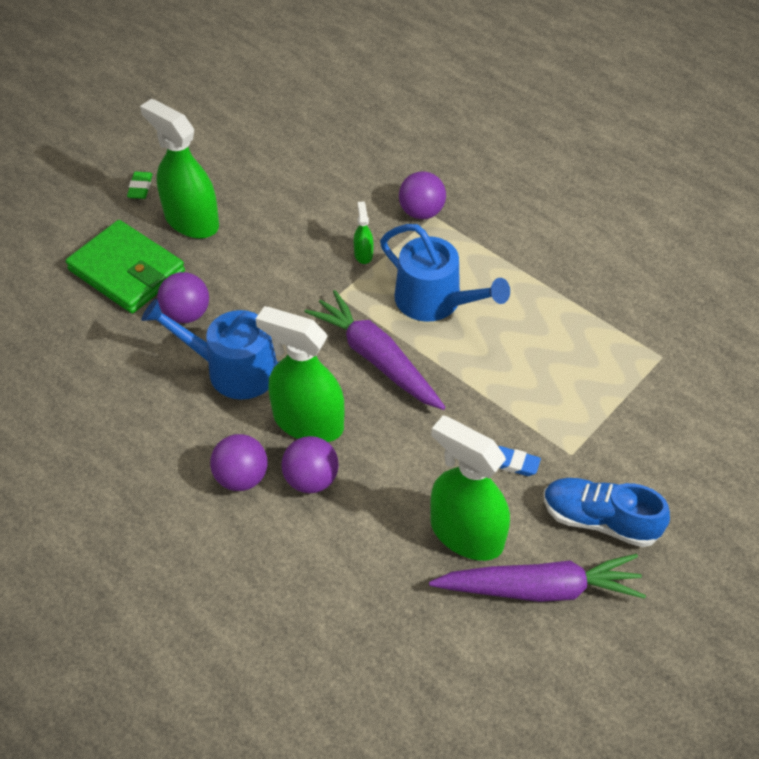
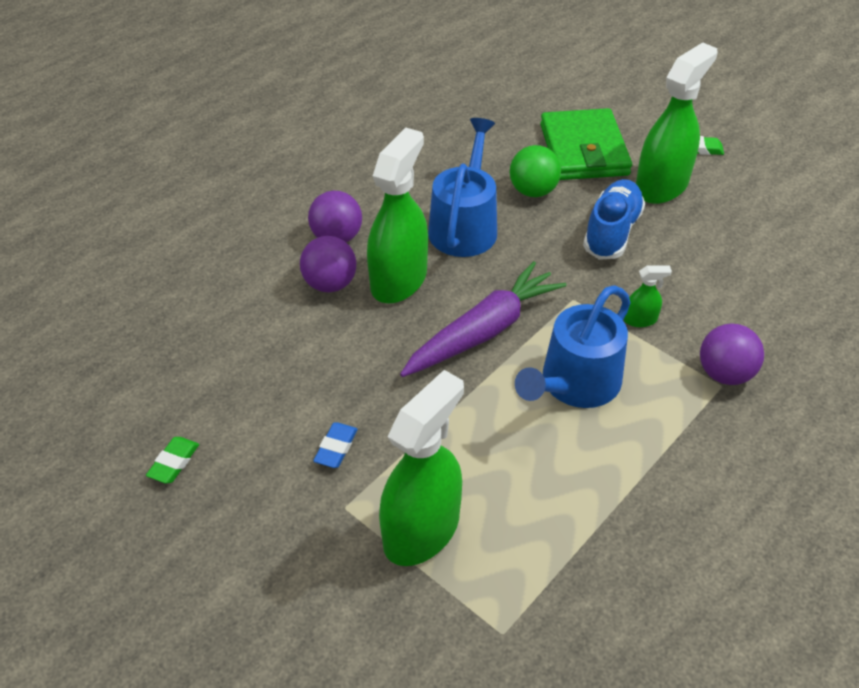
camera: 90 degrees right, 5 degrees down
green wallet [66,220,185,313] -> green wallet turned 45 degrees counterclockwise [540,108,632,180]
purple ball [157,272,209,323] -> green ball [510,145,561,197]
purple carrot [429,554,646,602] -> green eraser [146,437,199,483]
green spray bottle [430,415,510,561] -> green spray bottle moved to [379,370,464,566]
blue shoe [544,478,670,547] -> blue shoe moved to [583,179,645,260]

